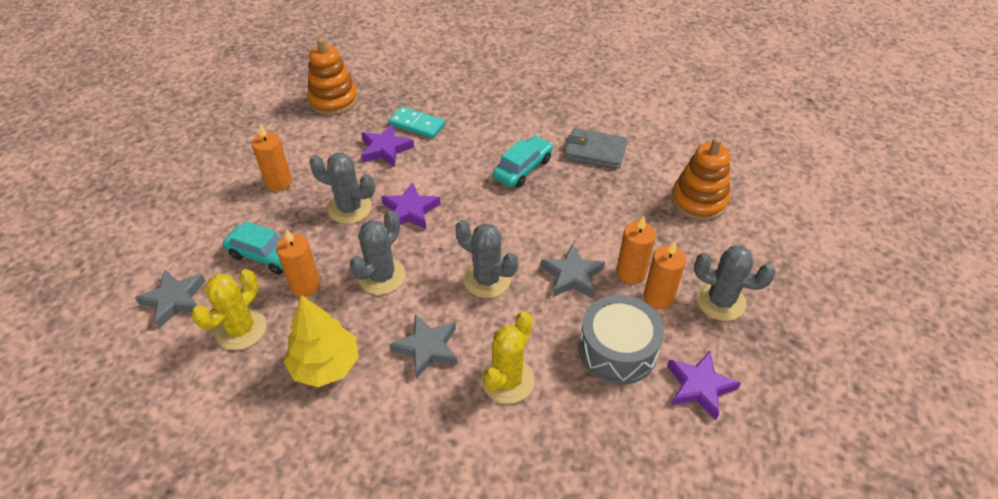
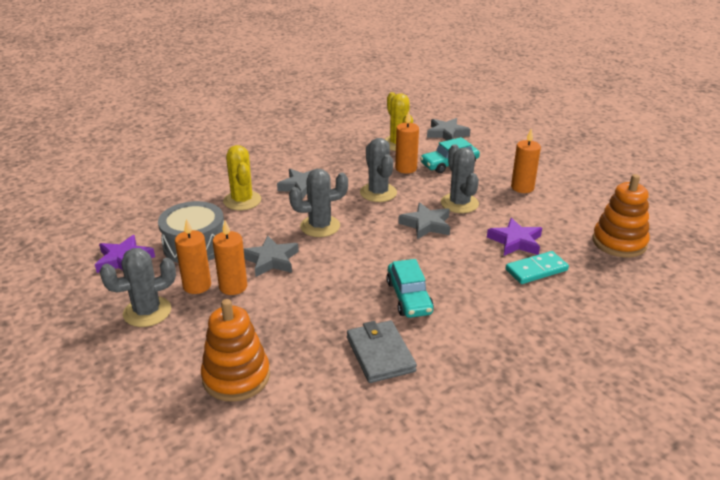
camera: 130 degrees right, 15 degrees down
yellow tree [283,295,359,387] -> none
grey cactus [309,153,375,224] -> grey cactus turned 75 degrees counterclockwise [441,144,479,213]
purple star [381,182,441,230] -> grey star [398,202,450,239]
grey wallet [564,128,627,169] -> grey wallet turned 75 degrees counterclockwise [347,320,417,383]

